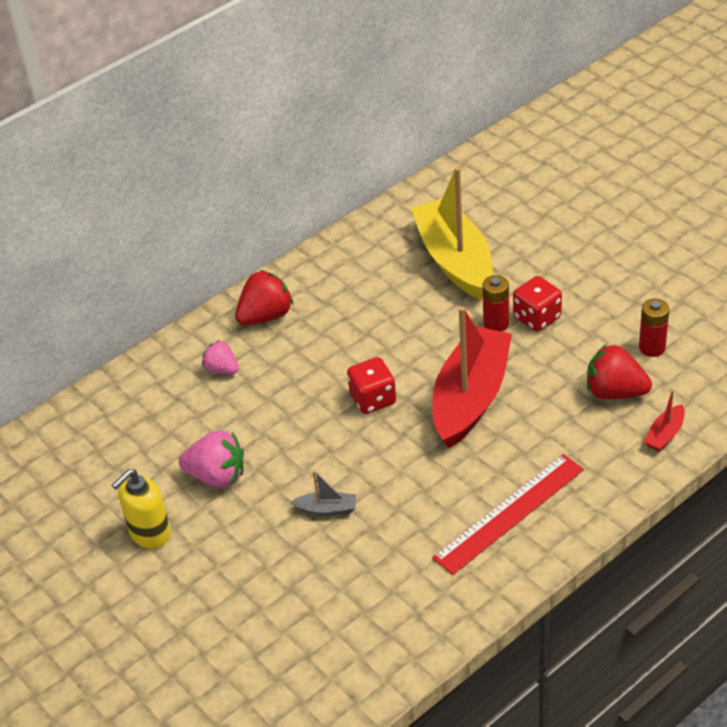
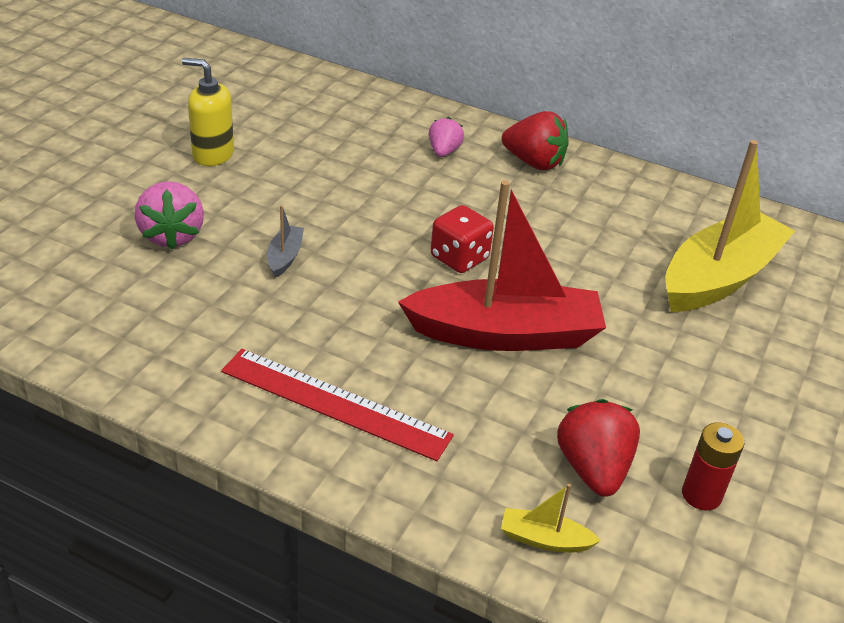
camera: 60 degrees right, 5 degrees down
pink strawberry [179,430,244,488] -> pink strawberry moved to [135,181,204,250]
grey boat [290,471,356,516] -> grey boat turned 150 degrees counterclockwise [267,205,304,278]
red battery [482,275,509,332] -> none
red dice [513,276,562,332] -> none
red boat [644,390,685,451] -> yellow boat [501,484,601,552]

